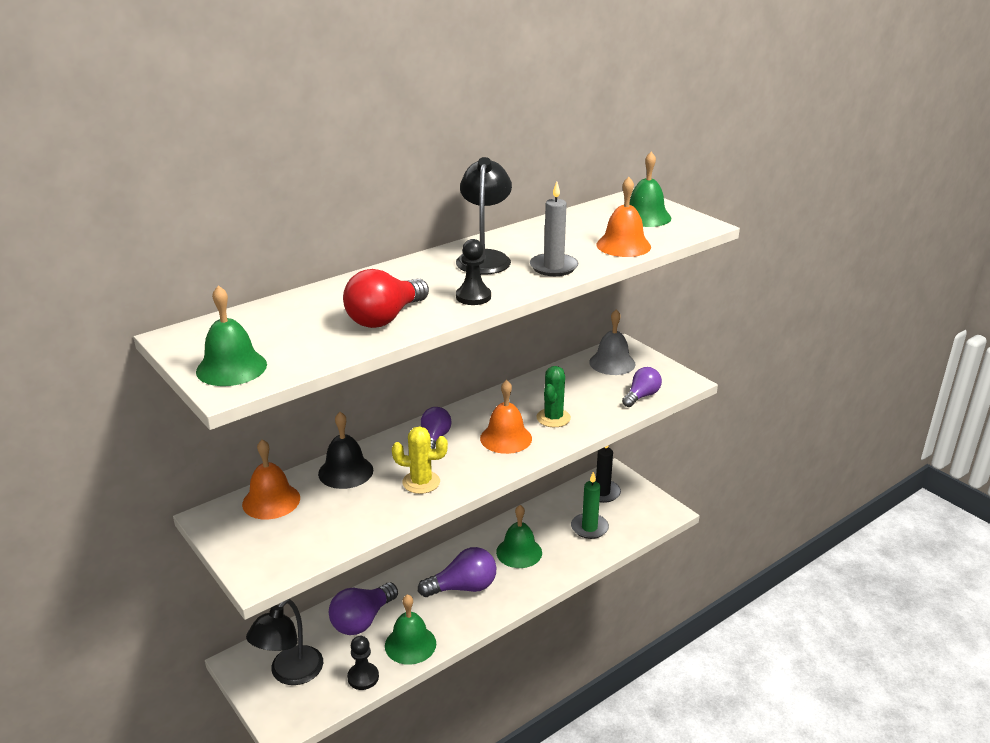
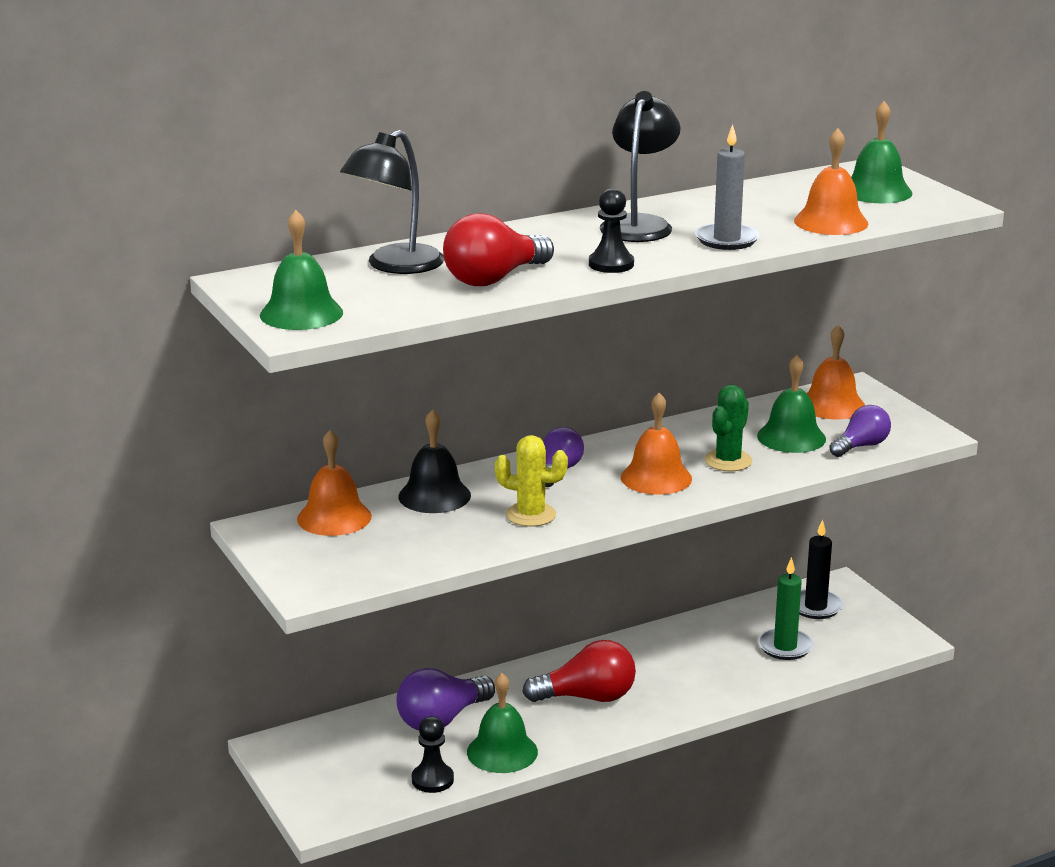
camera: 10 degrees right, 5 degrees down
black lamp [246,599,323,685] -> black lamp moved to [340,130,444,274]
purple light bulb [418,547,496,597] -> red light bulb [522,640,636,702]
green bell [496,505,542,568] -> green bell moved to [757,355,826,453]
grey bell [589,309,635,375] -> orange bell [807,325,865,419]

